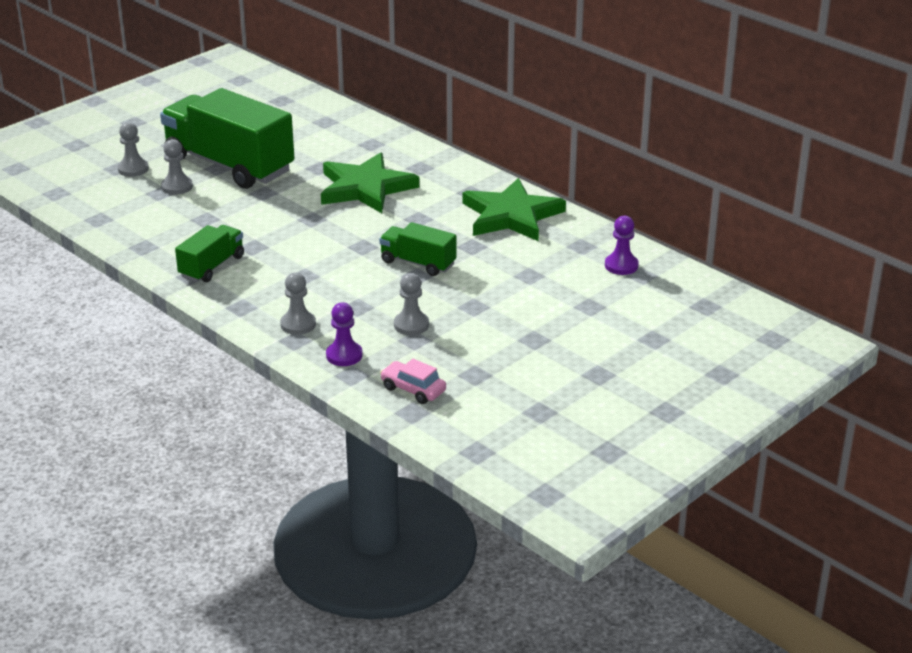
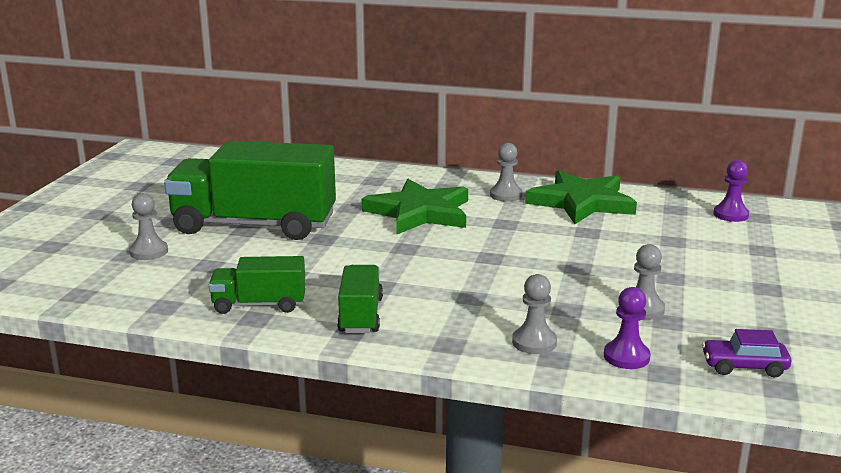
camera: 30 degrees left, 10 degrees down
grey pawn [161,139,193,195] -> grey pawn moved to [490,143,523,202]
green truck [379,222,456,276] -> green truck moved to [209,256,306,314]
pink car [380,359,446,404] -> purple car [702,329,791,377]

